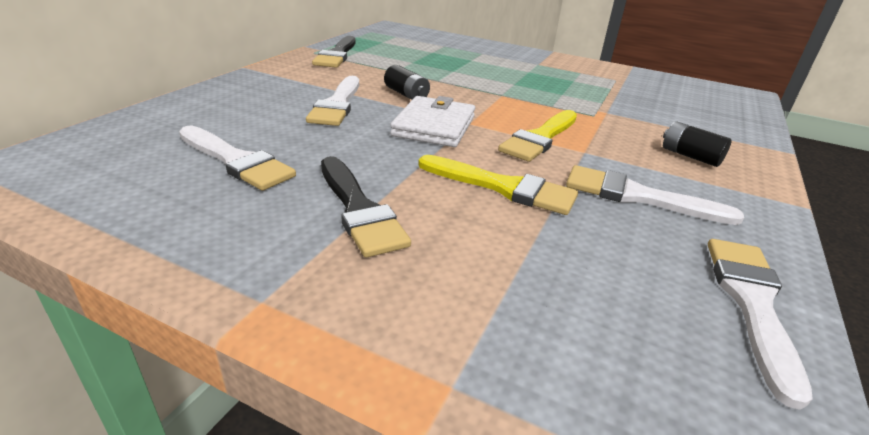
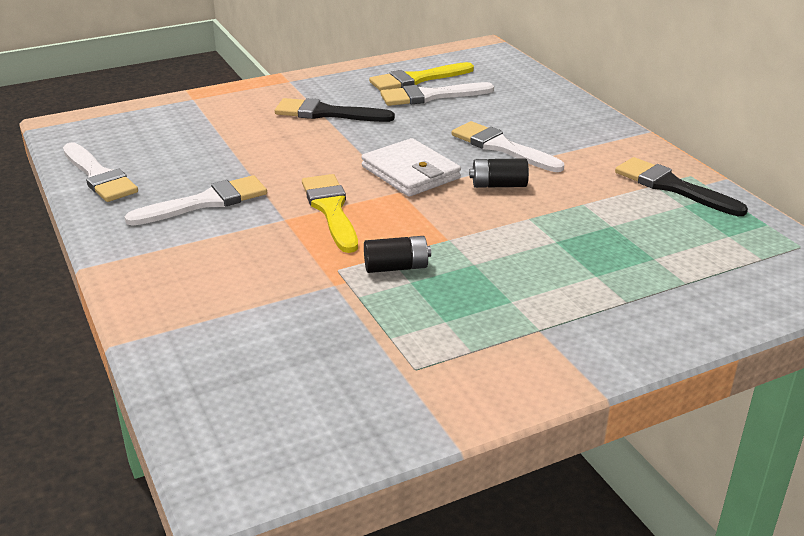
camera: 130 degrees right, 0 degrees up
yellow brush [418,155,578,215] -> yellow brush moved to [369,62,474,91]
black battery [663,121,732,167] -> black battery moved to [364,236,431,273]

